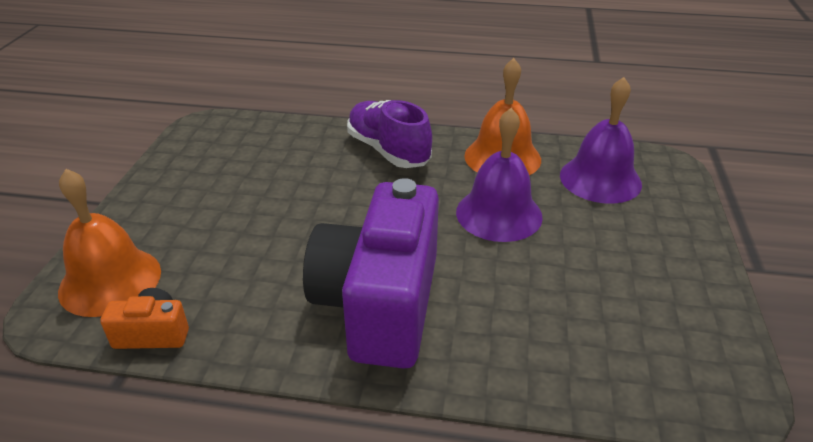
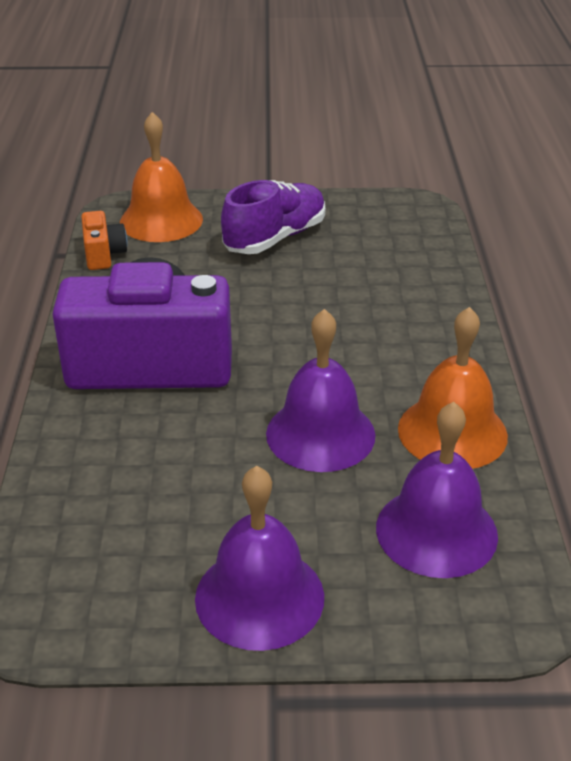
camera: 80 degrees right, 0 degrees up
purple shoe [347,100,432,168] -> purple shoe moved to [221,180,325,254]
none -> purple bell [195,466,324,651]

